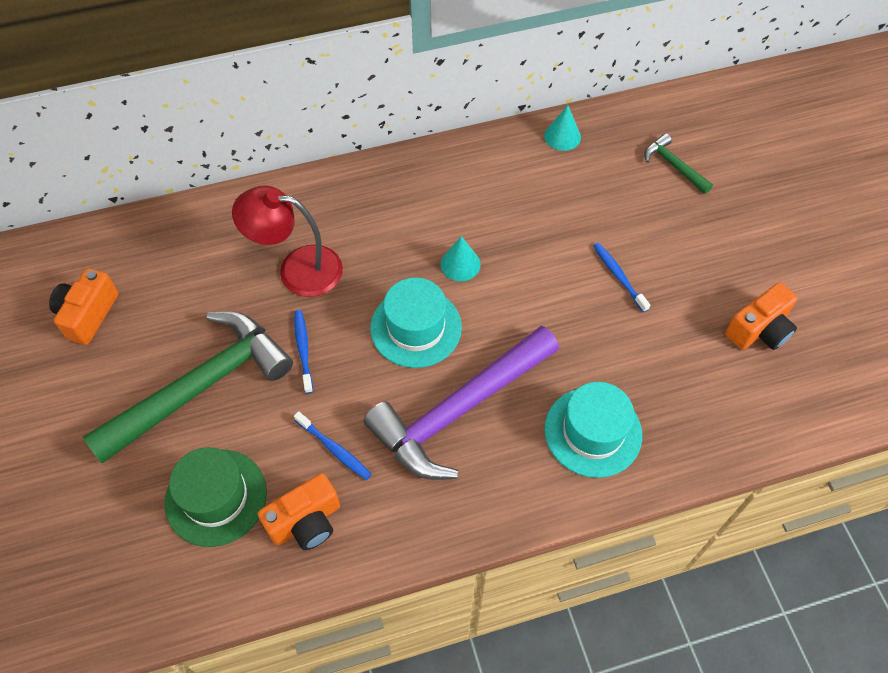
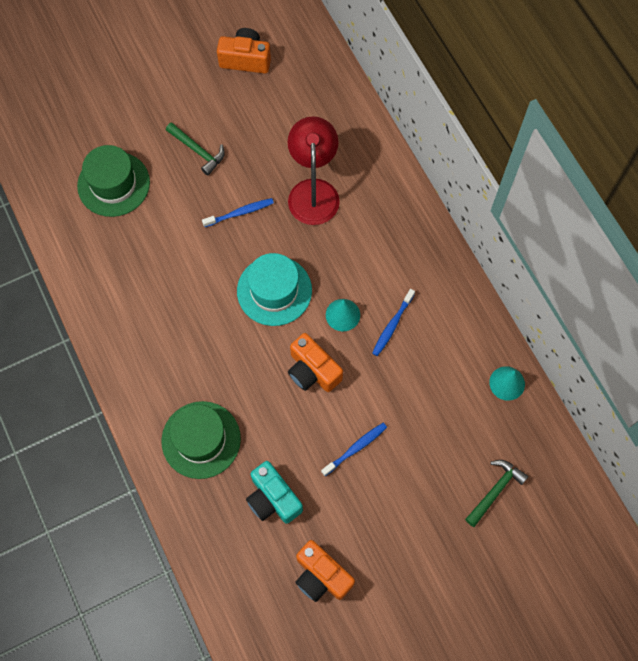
camera: 80 degrees right, 10 degrees up
green hammer [83,311,293,463] -> green hammer [166,122,225,175], size x0.44
orange camera [258,473,340,550] -> orange camera moved to [288,333,343,392]
blue toothbrush [294,411,372,480] -> blue toothbrush moved to [372,289,415,356]
purple hammer [364,325,559,480] -> none
turquoise hat [545,382,642,478] -> green hat [161,401,241,479]
none -> turquoise camera [246,461,303,524]

